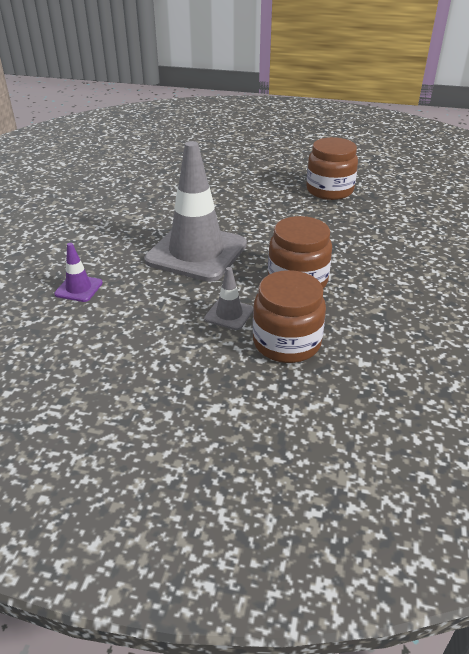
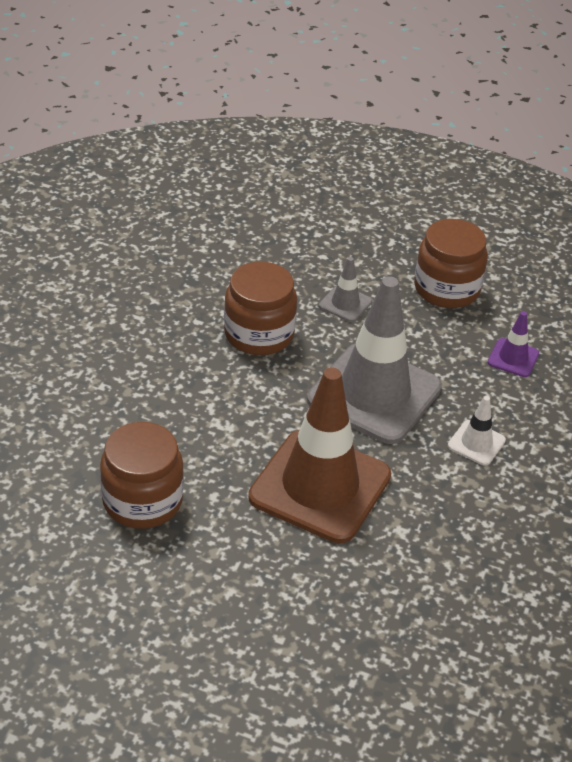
camera: 175 degrees left, 5 degrees up
brown jar [253,270,326,363] -> brown jar moved to [414,219,488,308]
none -> brown traffic cone [248,367,391,544]
none -> white traffic cone [448,396,506,466]

